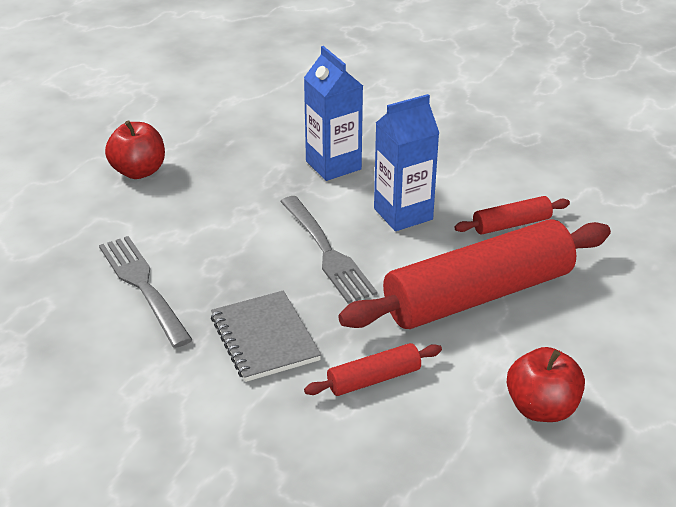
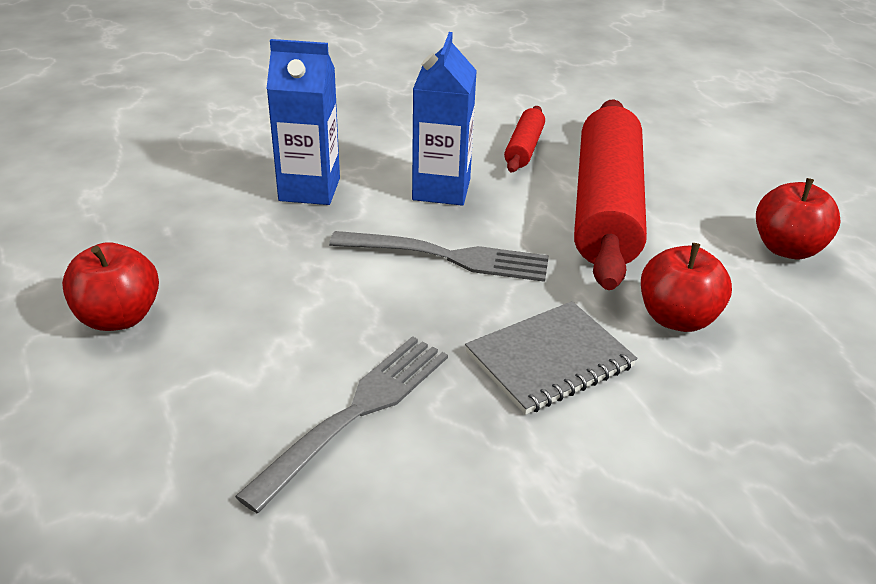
camera: 55 degrees left, 0 degrees up
grey fork [99,236,193,348] -> grey fork turned 120 degrees clockwise [235,336,448,513]
grey notebook [211,291,321,382] -> grey notebook turned 45 degrees counterclockwise [465,301,637,415]
red rolling pin [304,343,442,396] -> red apple [641,243,732,332]

